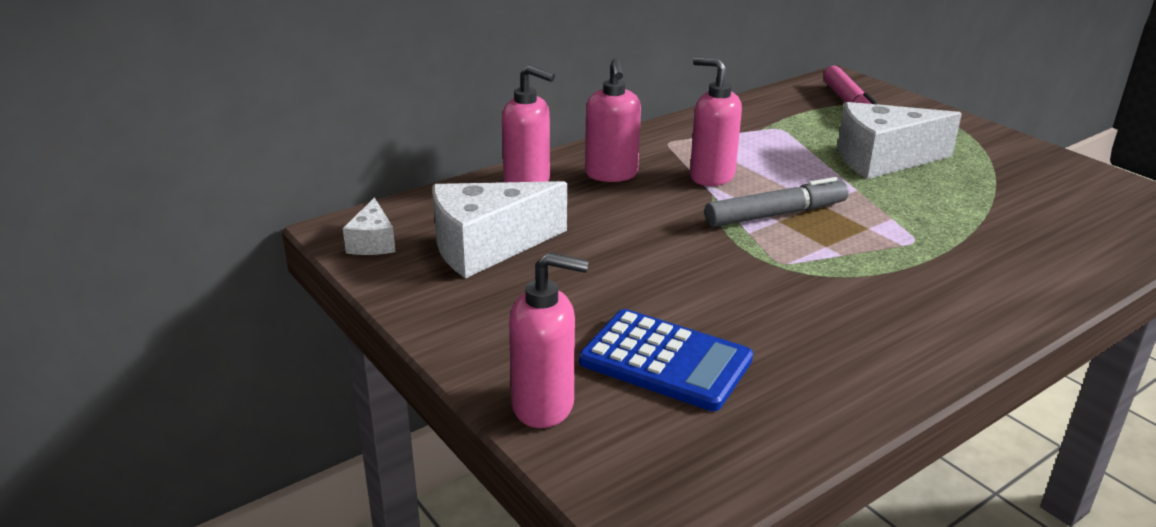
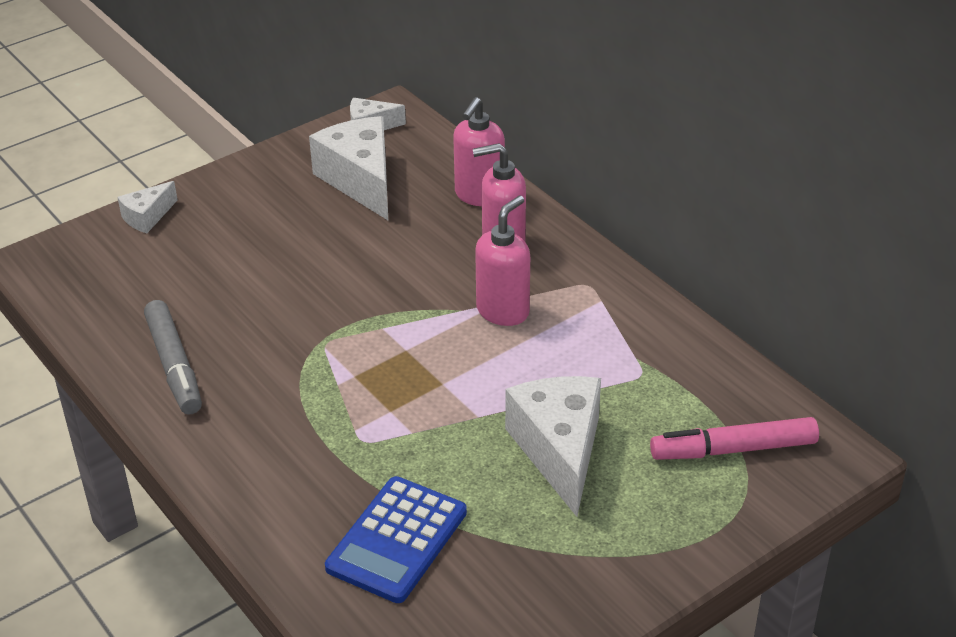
camera: 90 degrees right, 10 degrees up
pink soap dispenser [509,252,589,428] -> white cheese [117,181,178,233]
blue calculator [579,309,753,411] -> blue calculator moved to [325,476,467,603]
grey marker [705,177,849,227] -> grey marker moved to [144,300,202,415]

